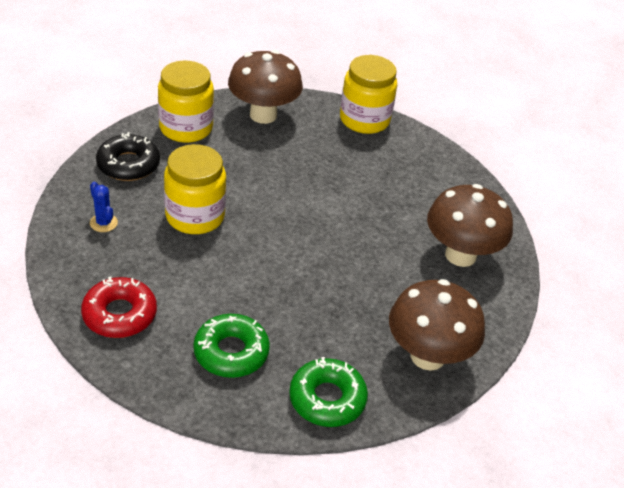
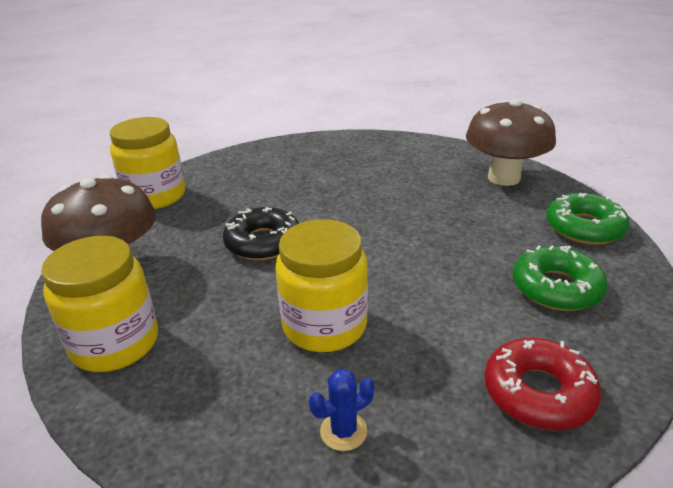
camera: 80 degrees left, 10 degrees down
black donut [96,132,160,181] -> black donut moved to [223,207,299,260]
brown mushroom [427,184,513,267] -> none

